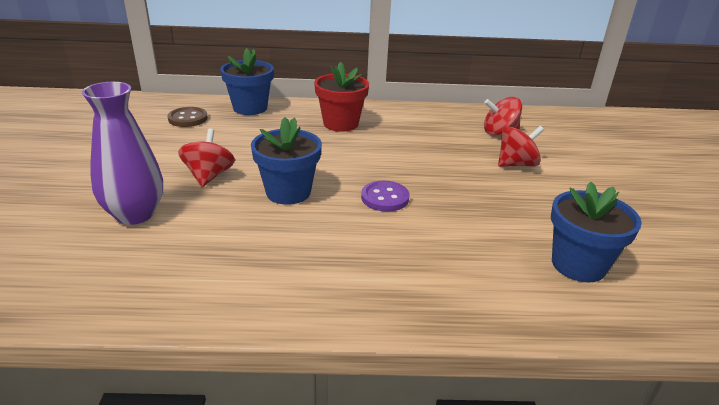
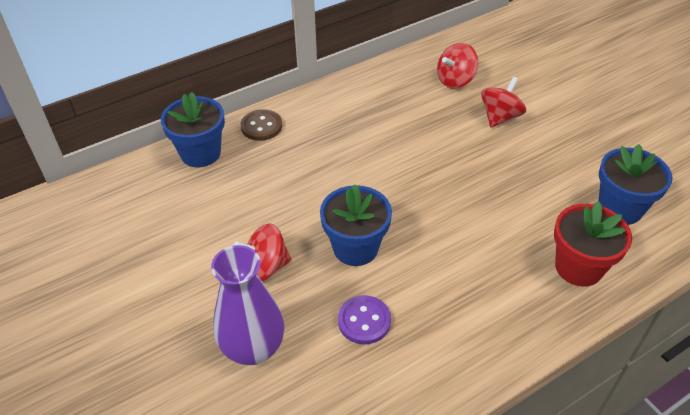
camera: 30 degrees left, 15 degrees up
brown button [168,107,208,127] -> brown button moved to [240,109,282,141]
red spinning top [178,128,235,187] -> red spinning top turned 75 degrees counterclockwise [234,223,292,281]
red flower pot [314,62,369,132] -> red flower pot moved to [554,201,632,287]
purple button [361,181,410,212] -> purple button moved to [338,295,391,344]

